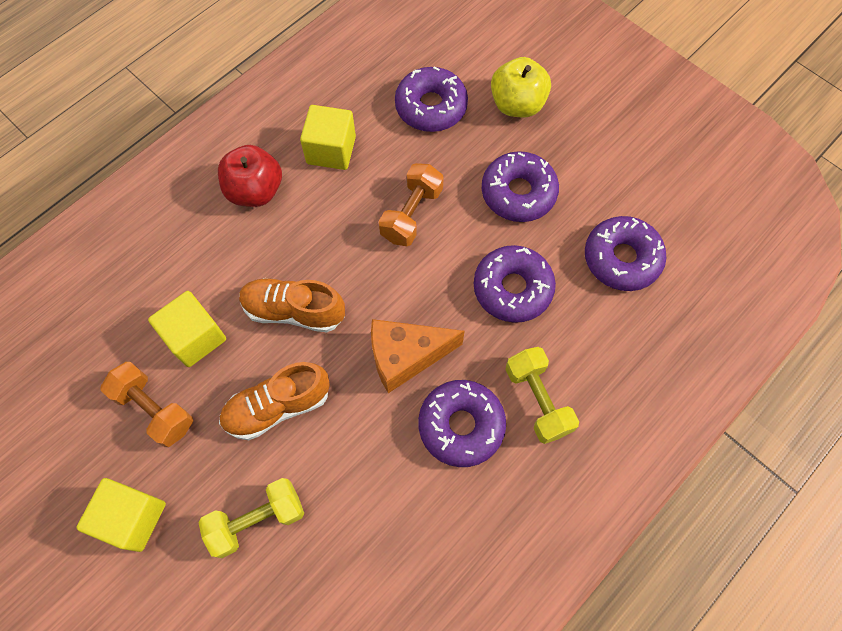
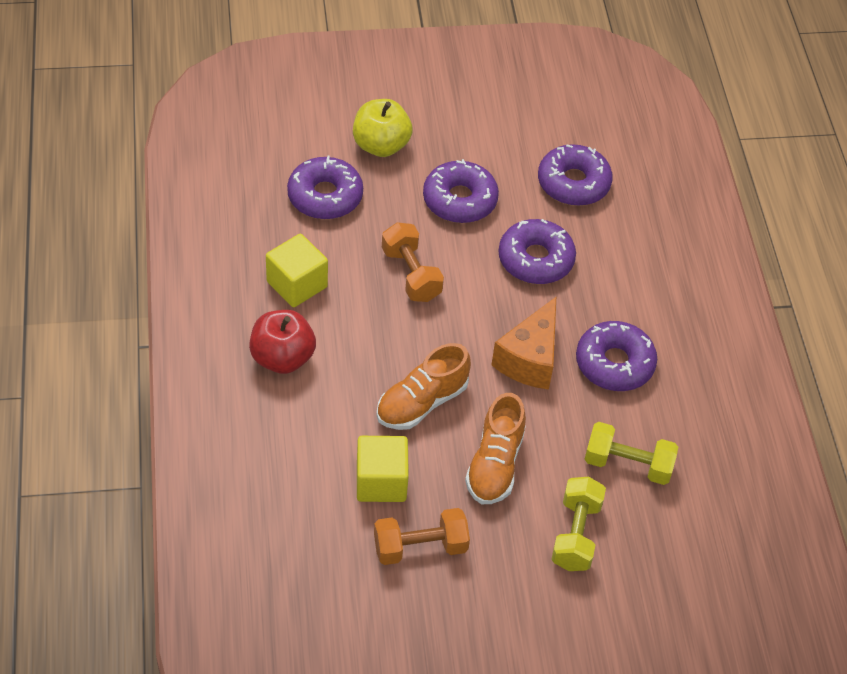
camera: 55 degrees left, 15 degrees down
yellow cube [76,478,166,552] -> none
yellow dumbbell [505,347,579,444] -> yellow dumbbell moved to [585,422,678,485]

